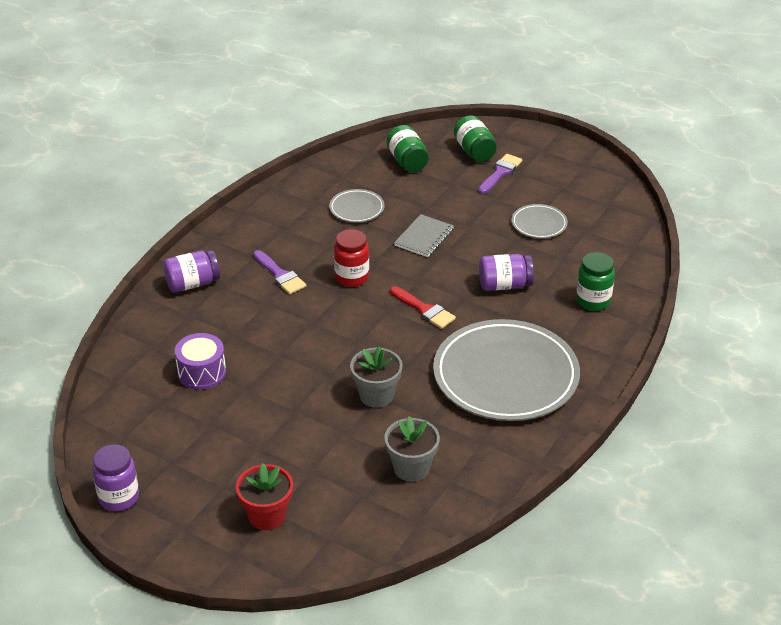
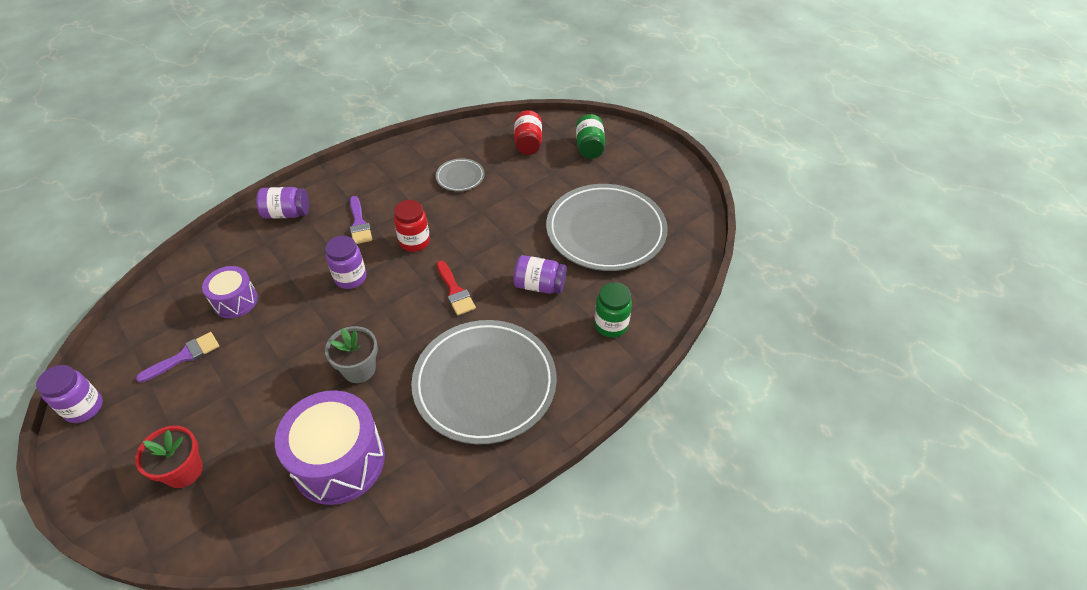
camera: 20 degrees right, 10 degrees up
grey flower pot [384,416,440,482] -> purple drum [275,390,385,505]
green jar [386,125,429,172] -> red jar [514,110,542,155]
grey notebook [394,214,454,257] -> none
purple brush [478,154,522,194] -> purple brush moved to [136,332,219,383]
grey plate [511,204,568,238] -> grey plate [546,184,668,271], size x2.30
none -> purple jar [325,236,366,289]

